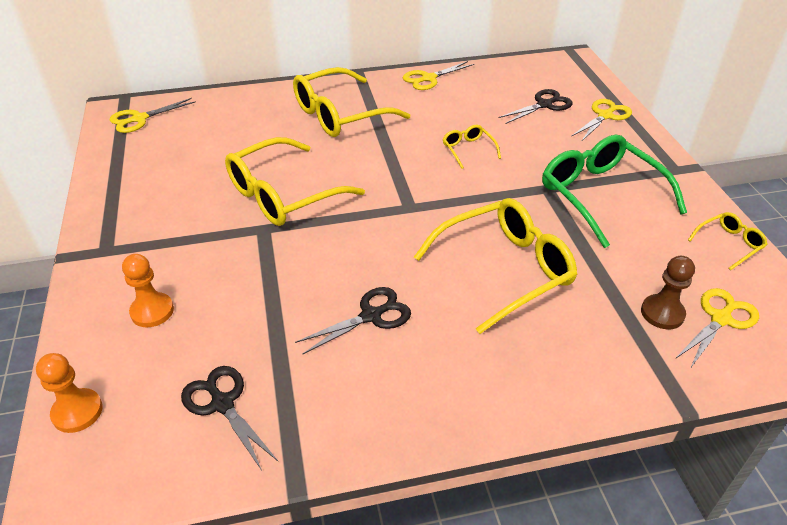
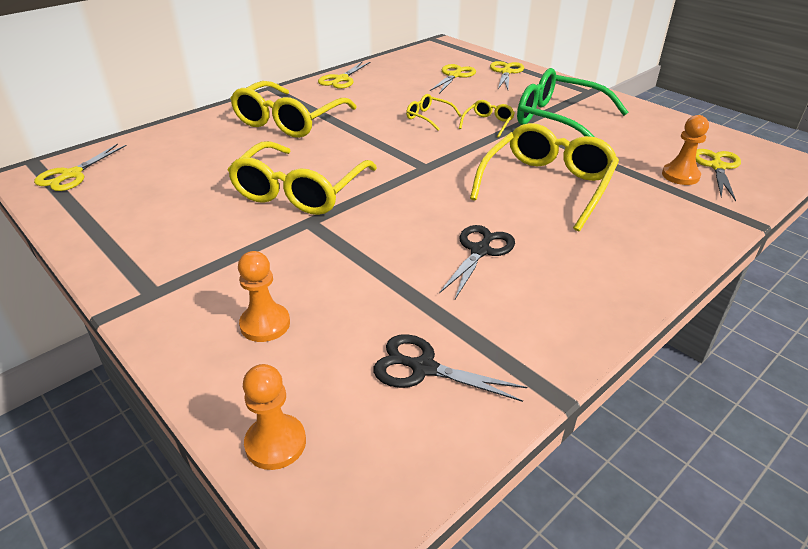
camera: 30 degrees left, 5 degrees down
black scissors [498,89,573,124] -> yellow scissors [430,64,476,94]
brown pawn [641,256,695,329] -> orange pawn [662,115,709,185]
yellow glasses [688,212,767,270] -> yellow glasses moved to [459,100,515,138]

